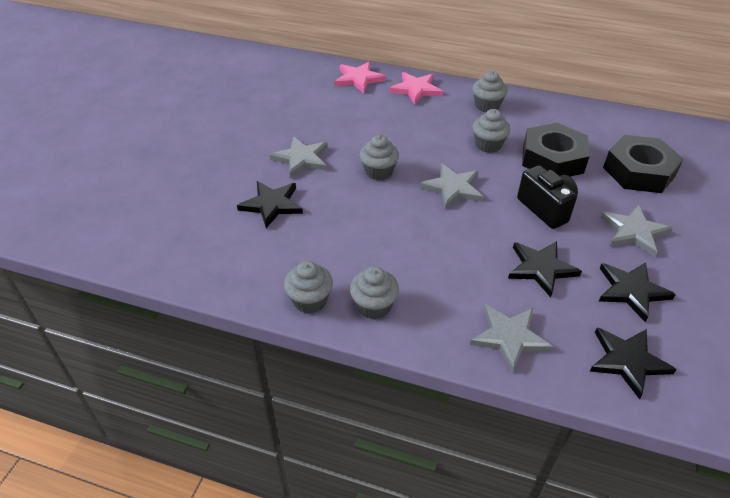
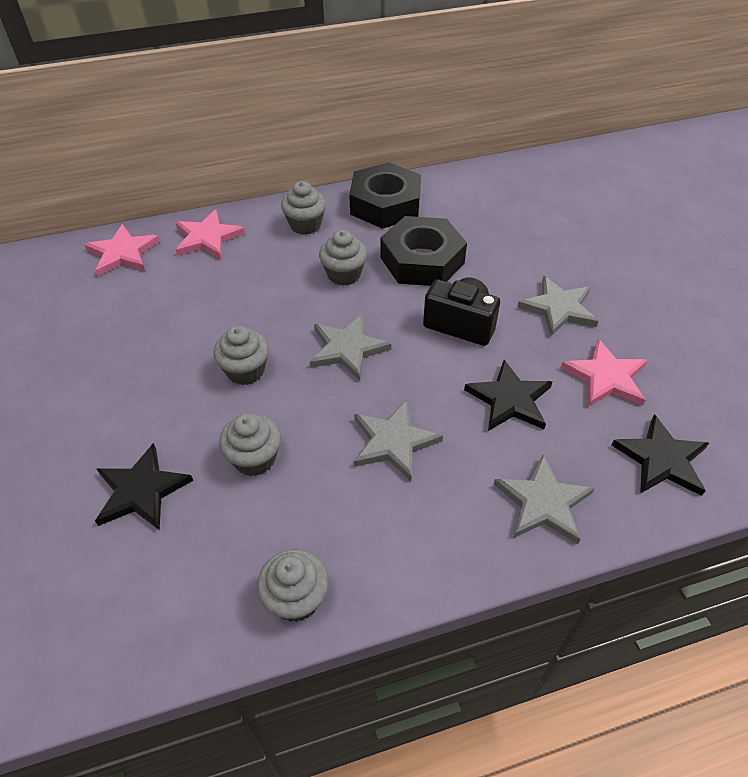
camera: 35 degrees left, 5 degrees up
grey star [270,136,328,178] -> grey star moved to [354,400,443,481]
grey cupcake [350,267,399,319] -> grey cupcake moved to [219,413,281,476]
black star [599,262,676,322] -> pink star [561,339,648,407]
black nut [603,135,684,193] -> black nut moved to [349,162,421,229]

